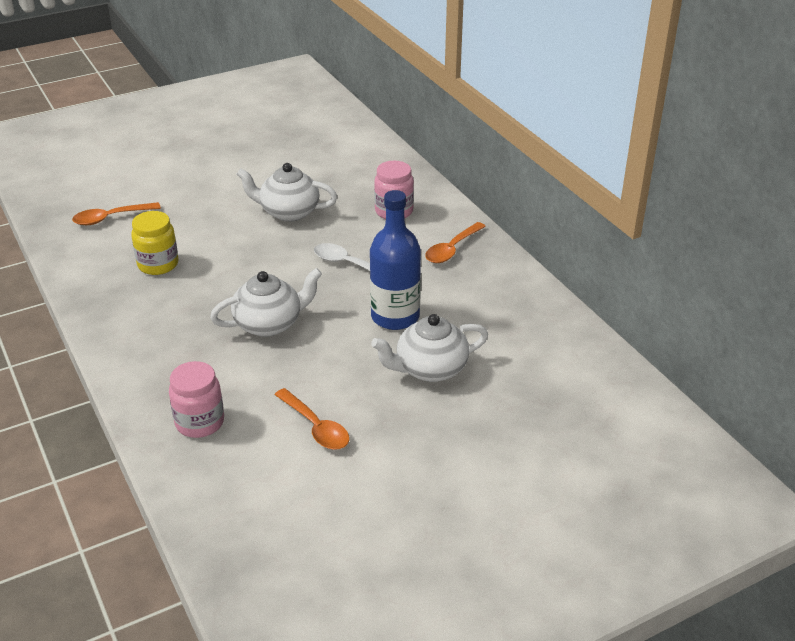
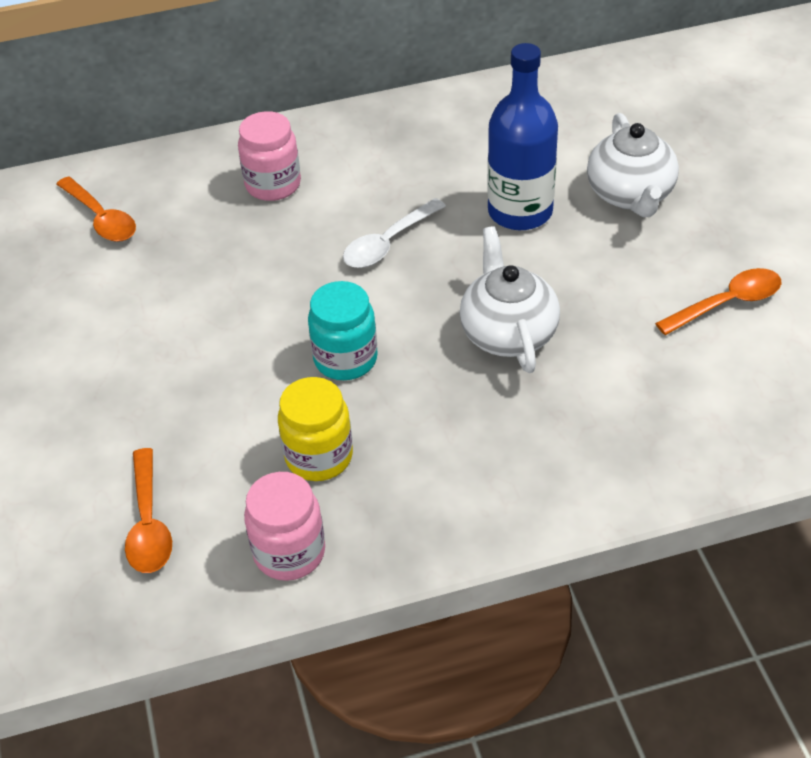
camera: 75 degrees left, 10 degrees up
pink jar [169,361,224,438] -> pink jar moved to [244,472,325,581]
white teapot [237,163,337,222] -> none
orange spoon [425,222,486,263] -> orange spoon moved to [56,176,136,242]
none -> turquoise jar [308,281,378,380]

